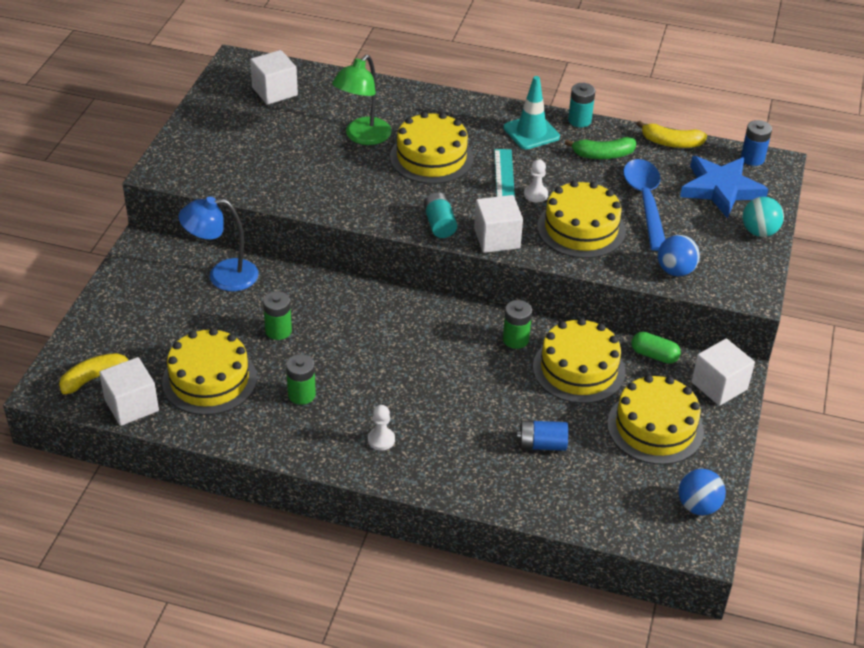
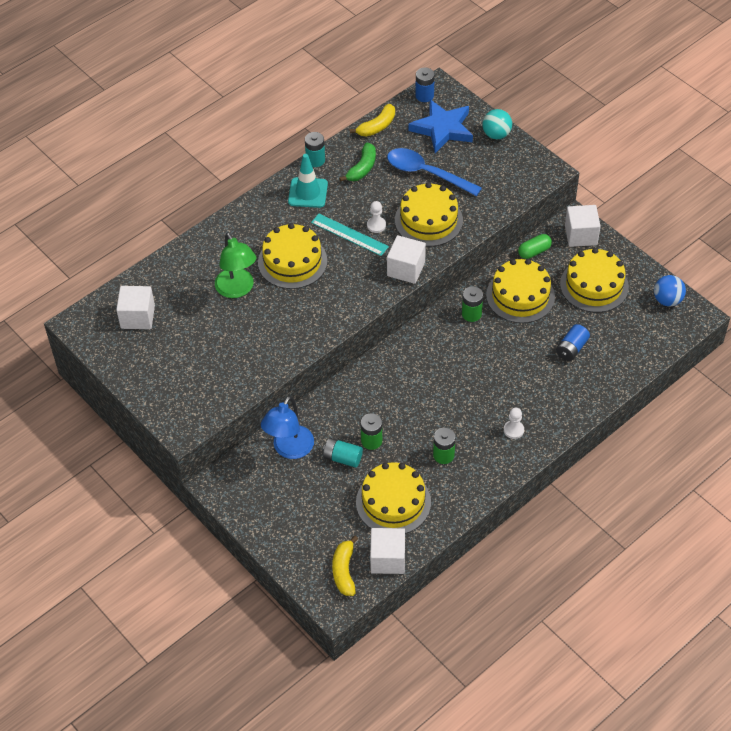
camera: 55 degrees left, 10 degrees up
turquoise battery [423,192,457,238] -> turquoise battery moved to [323,438,363,468]
blue ball [658,235,700,276] -> none

